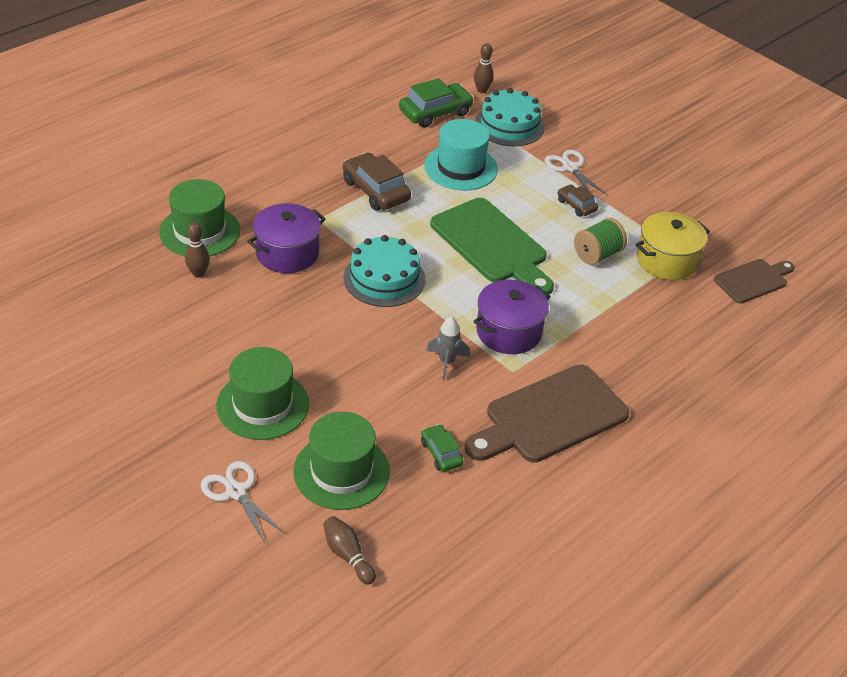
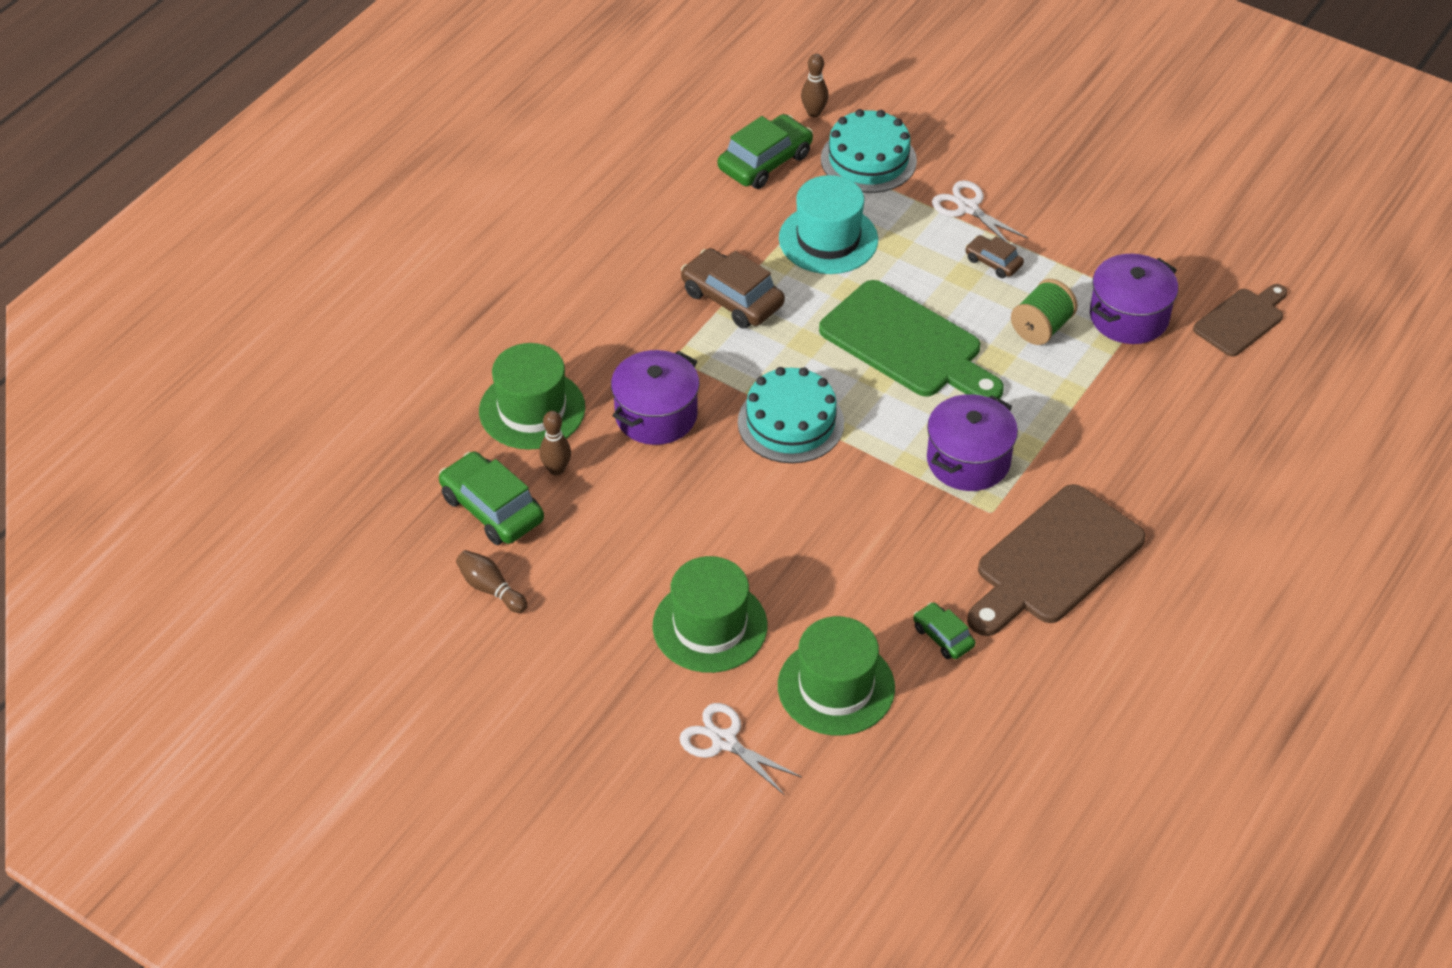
camera: 10 degrees left, 5 degrees up
brown bowling pin [323,516,376,585] -> brown bowling pin moved to [456,550,527,613]
grey rocket [426,316,470,381] -> none
yellow pot [635,212,710,280] -> purple pot [1090,254,1178,344]
none -> green car [439,452,544,545]

